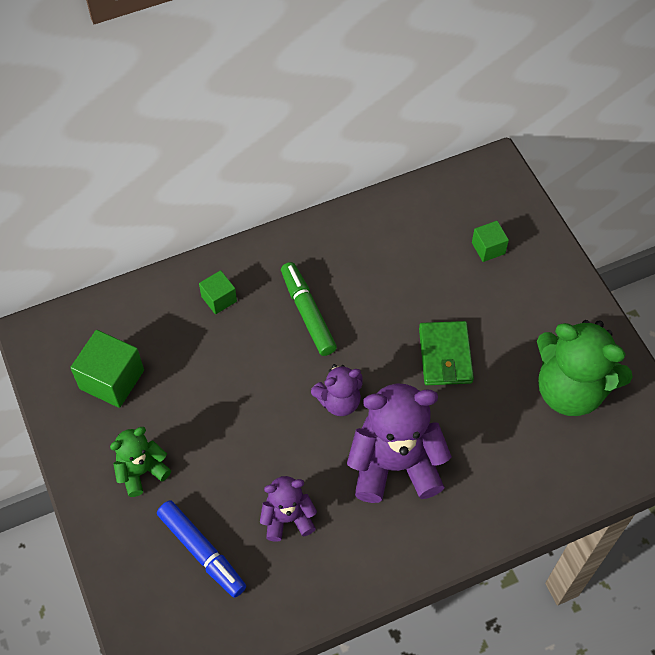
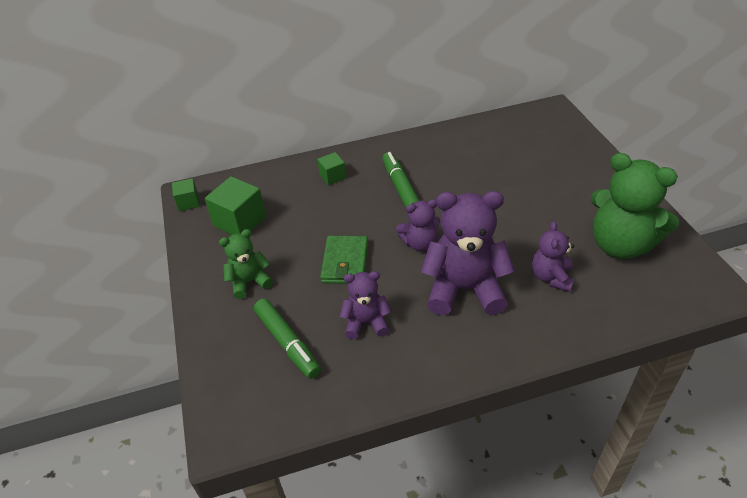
camera: 10 degrees right, 15 degrees down
blue marker [157,500,246,598] -> green marker [254,299,321,379]
green wallet [419,321,474,385] -> green wallet moved to [320,236,368,284]
green cube [472,221,509,262] -> green cube moved to [172,178,200,211]
none -> purple teddy bear [532,221,574,292]

